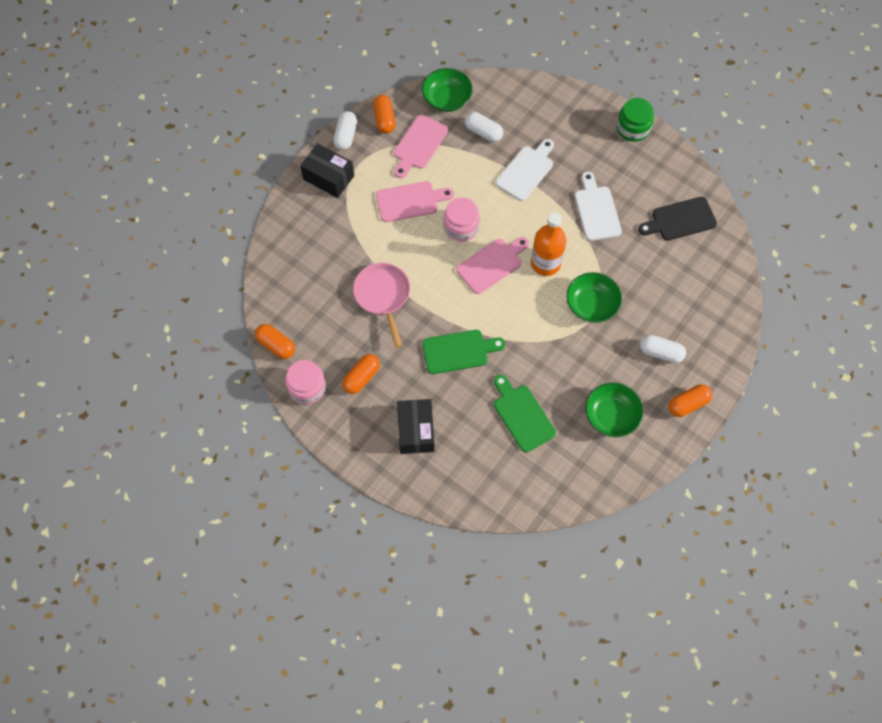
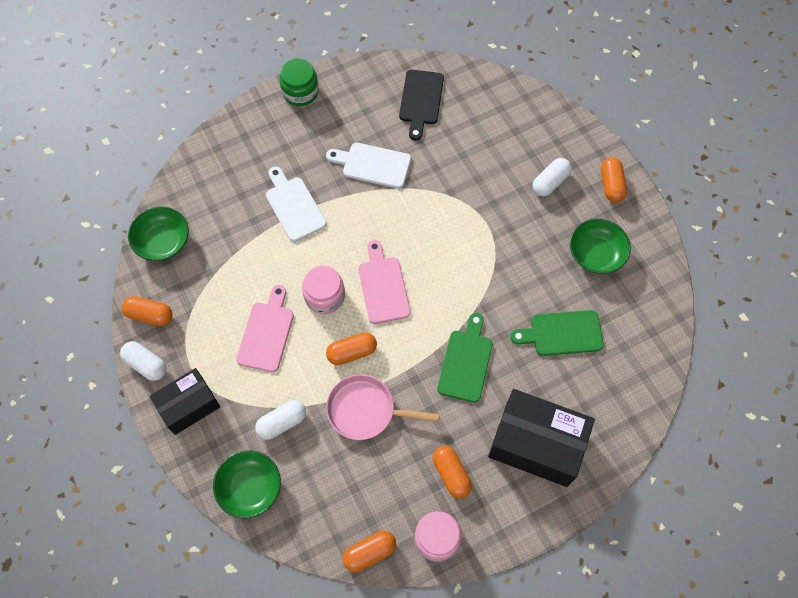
camera: 65 degrees left, 0 degrees up
pink cutting board [394,115,448,178] -> none
black box [397,399,435,454] -> black box [488,389,595,487], size x1.58
white capsule [465,112,503,142] -> white capsule moved to [255,400,306,440]
orange bottle [531,212,566,276] -> none
green bowl [566,272,622,323] -> green bowl moved to [213,450,281,519]
none -> orange capsule [326,332,377,365]

